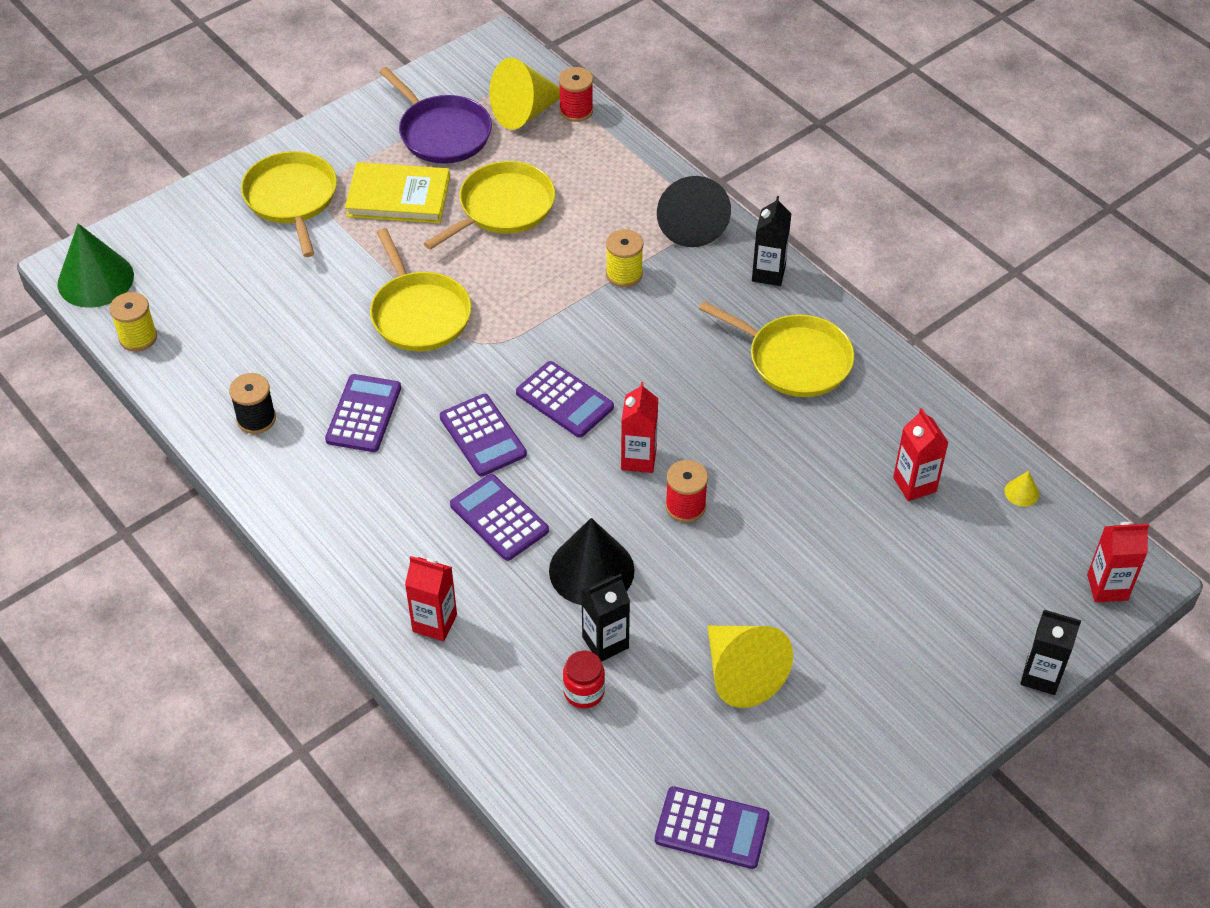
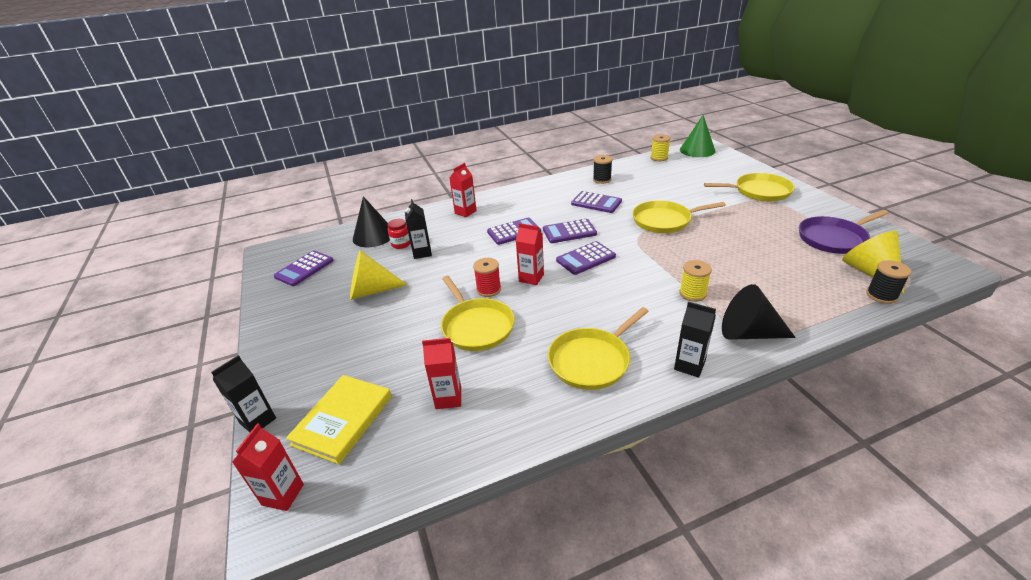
camera: 110 degrees right, 15 degrees down
yellow book [345,162,450,223] -> yellow book moved to [286,375,392,464]
yellow pan [424,161,555,250] -> yellow pan moved to [441,276,515,351]
black cone [549,518,635,605] -> black cone moved to [353,196,390,247]
red spool [559,67,593,122] -> black spool [866,260,911,304]
yellow cone [1005,471,1039,507] -> none

